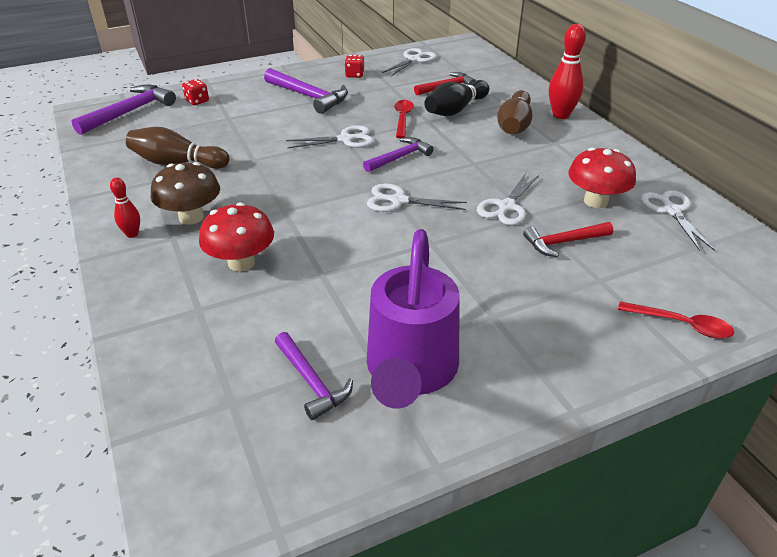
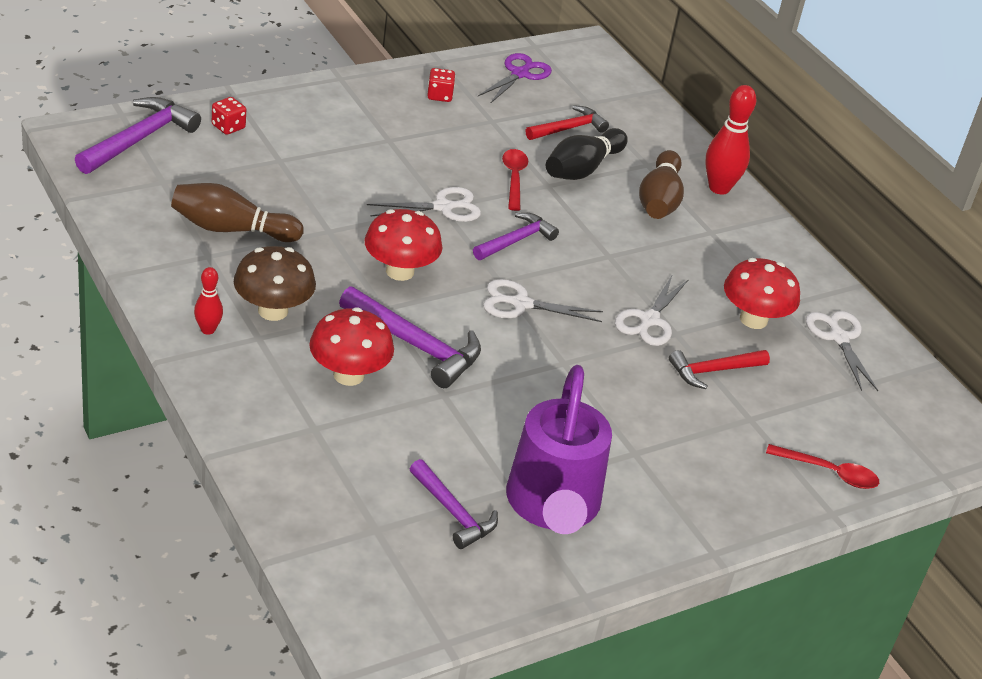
camera: 10 degrees left, 0 degrees up
purple hammer [264,68,348,114] -> purple hammer moved to [339,286,481,388]
white scissors [382,48,437,76] -> purple scissors [478,53,552,103]
none -> red mushroom [364,209,442,281]

